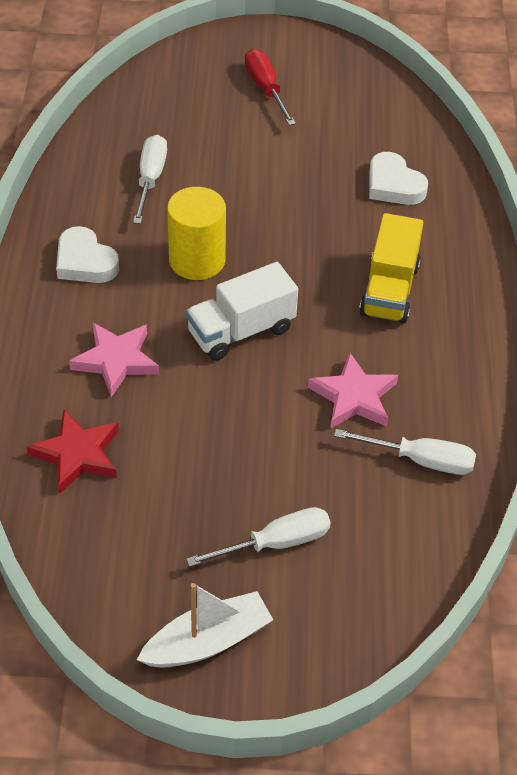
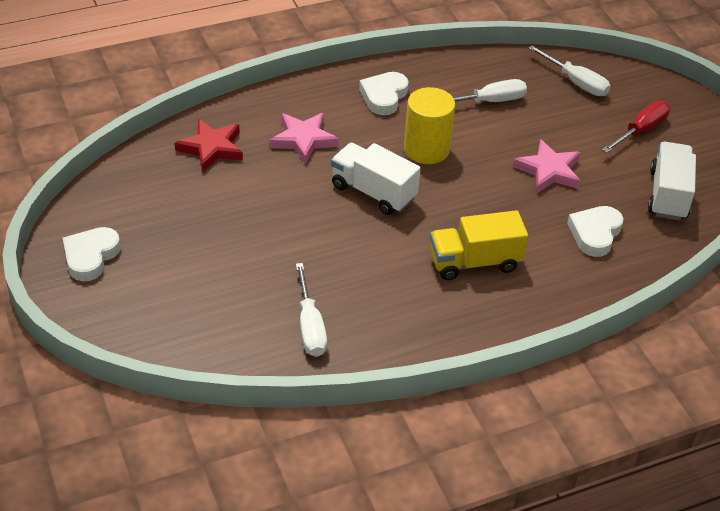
camera: 65 degrees right, 5 degrees down
white boat [137,583,273,668] -> white heart [63,227,121,281]
white screwdriver [186,507,331,567] -> white screwdriver moved to [528,45,610,96]
pink star [308,353,398,429] -> pink star moved to [513,139,581,193]
none -> white truck [648,142,696,220]

